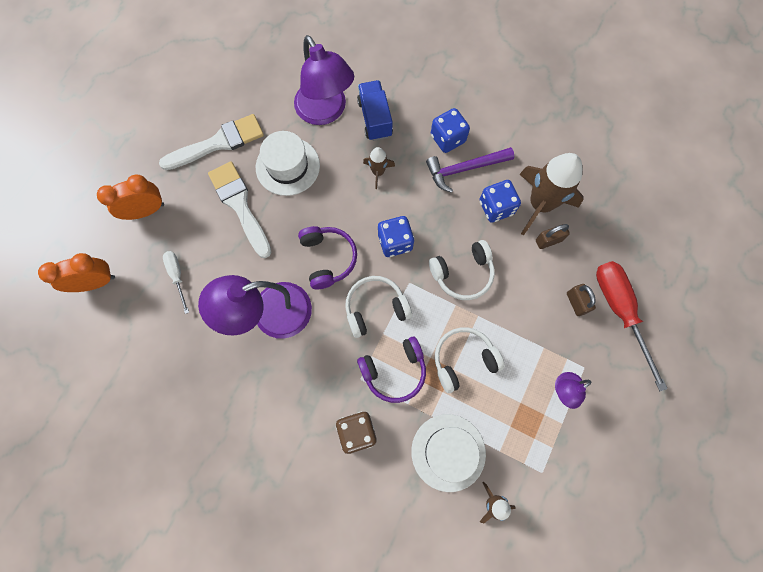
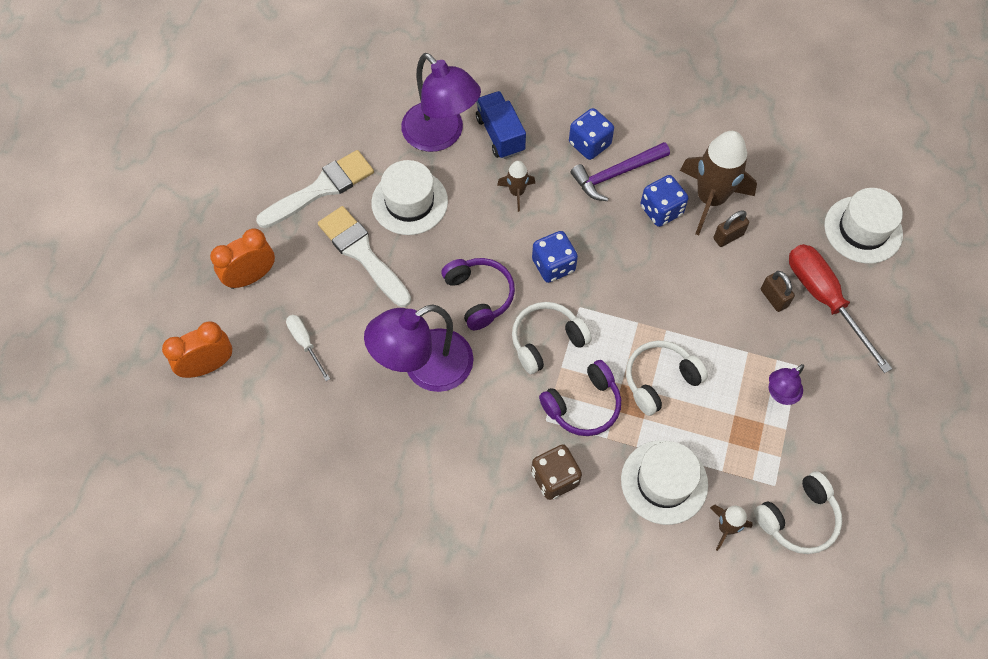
camera: 10 degrees left, 10 degrees down
white headphones [429,240,495,300] -> white headphones moved to [754,471,842,554]
none -> white hat [824,188,903,264]

